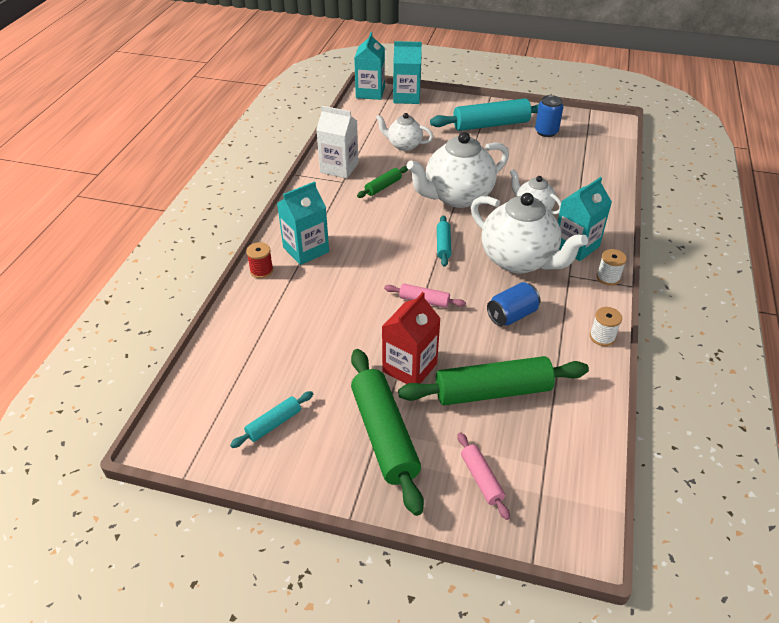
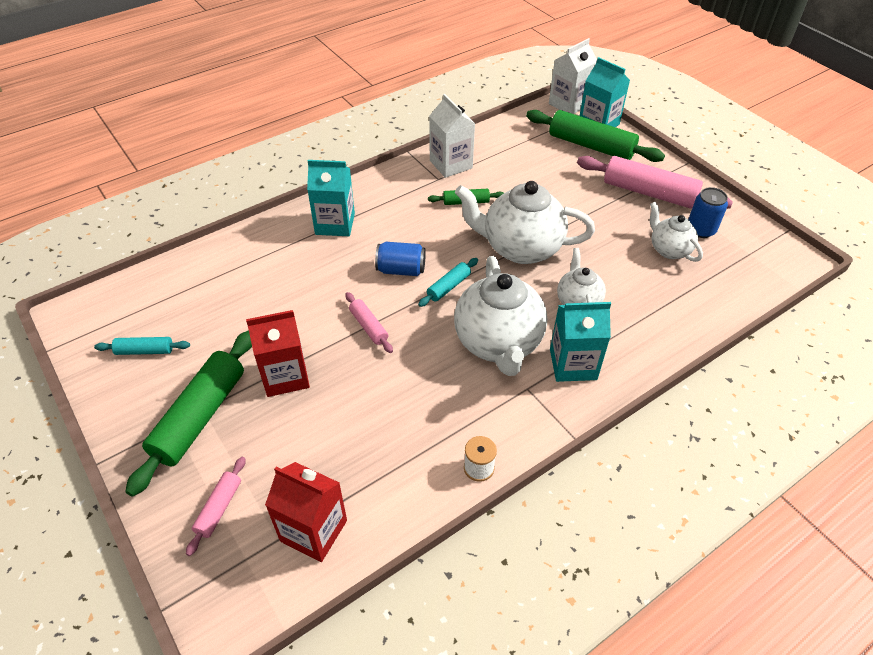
camera: 40 degrees right, 5 degrees up
red spool [246,242,273,278] -> none
turquoise carton [354,32,385,100] -> white carton [549,38,597,114]
white teapot [376,113,433,151] -> white teapot moved to [650,202,703,262]
green rolling pin [398,356,589,405] -> green rolling pin moved to [526,110,665,162]
turquoise rolling pin [430,98,539,131] -> pink rolling pin [577,156,733,209]
blue can [487,282,540,326] -> blue can moved to [375,242,426,276]
white spool [597,249,627,286] -> none
none -> red carton [265,462,347,562]

